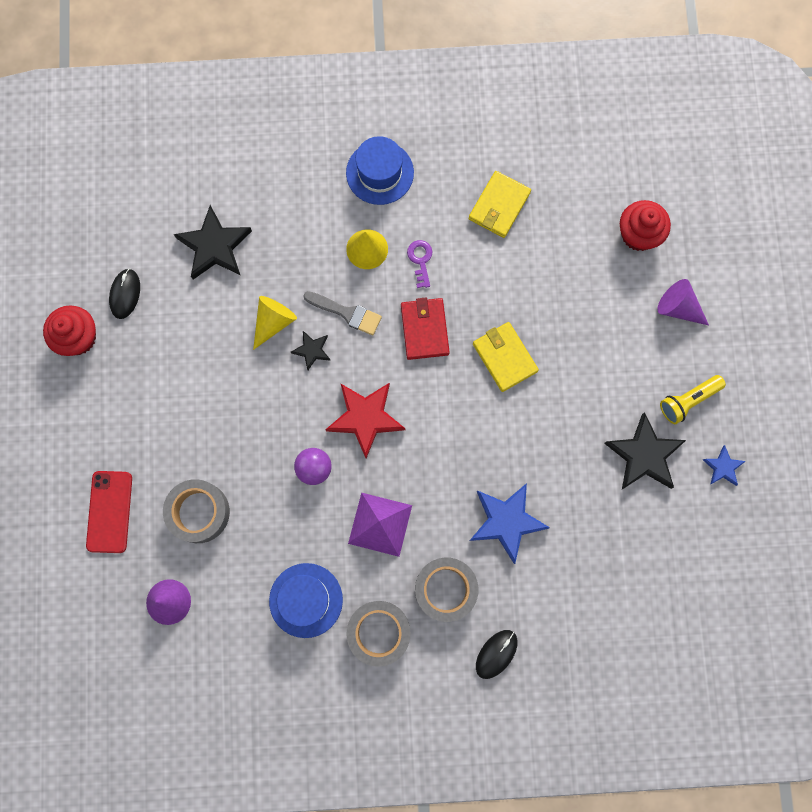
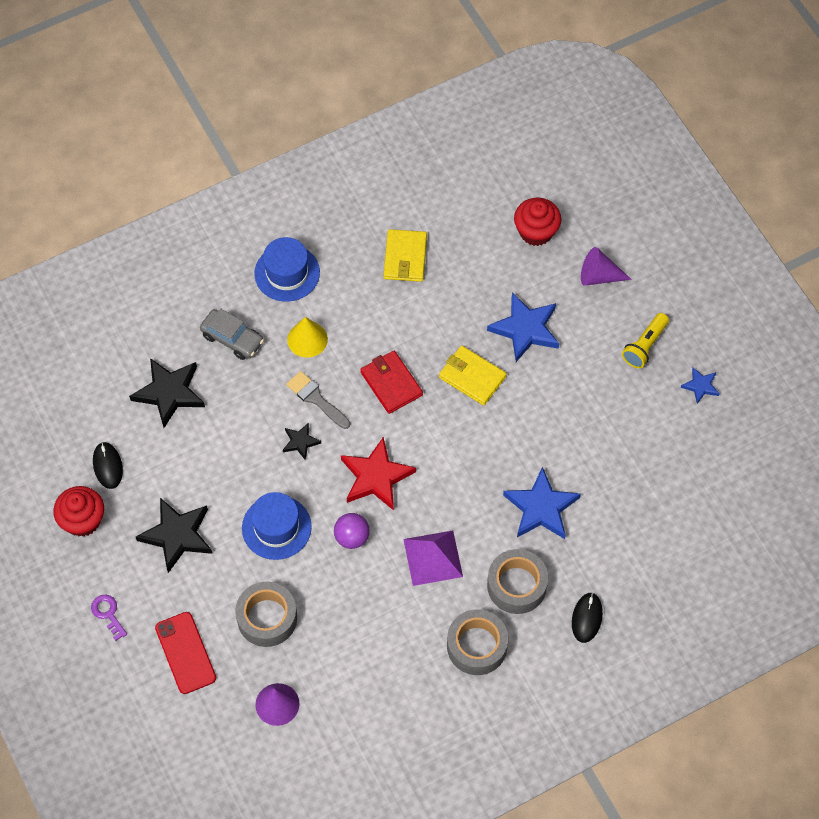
camera: 25 degrees left, 15 degrees down
yellow cone [253,296,297,350] -> none
blue hat [269,563,343,638] -> blue hat moved to [242,492,312,560]
grey brush [303,291,382,335] -> grey brush turned 135 degrees counterclockwise [286,371,350,429]
purple key [407,240,432,288] -> purple key moved to [91,594,127,641]
black star [604,412,686,489] -> black star moved to [136,498,212,573]
none -> grey car [200,308,264,360]
none -> blue star [487,293,559,362]

